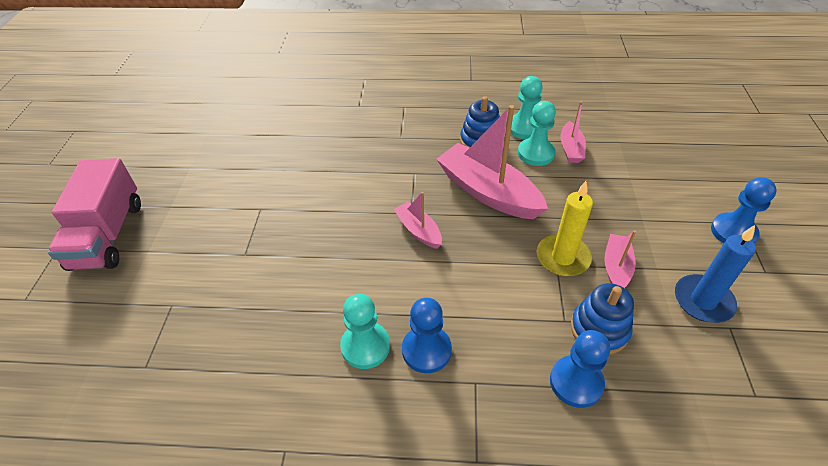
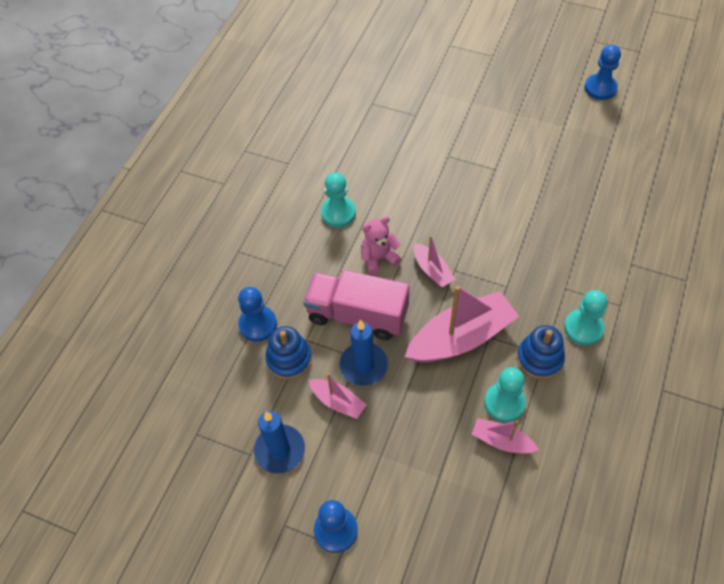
camera: 110 degrees right, 10 degrees up
pink truck [48,158,141,271] -> pink truck moved to [303,270,409,340]
pink boat [393,192,442,249] -> pink boat turned 75 degrees clockwise [414,235,455,287]
blue pawn [402,298,452,373] -> blue pawn moved to [585,45,621,100]
turquoise pawn [511,76,542,139] -> turquoise pawn moved to [564,290,608,346]
yellow candle [537,181,593,276] -> blue candle [340,320,388,386]
none -> pink teddy bear [361,217,402,275]

